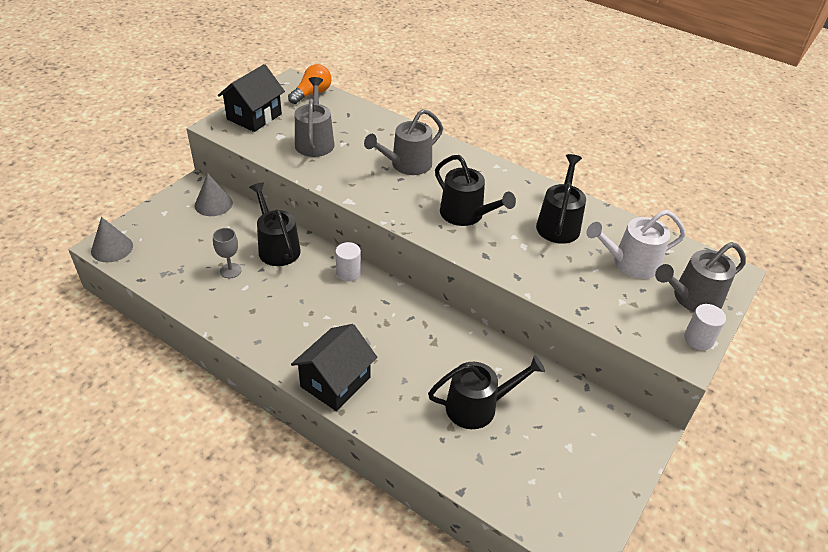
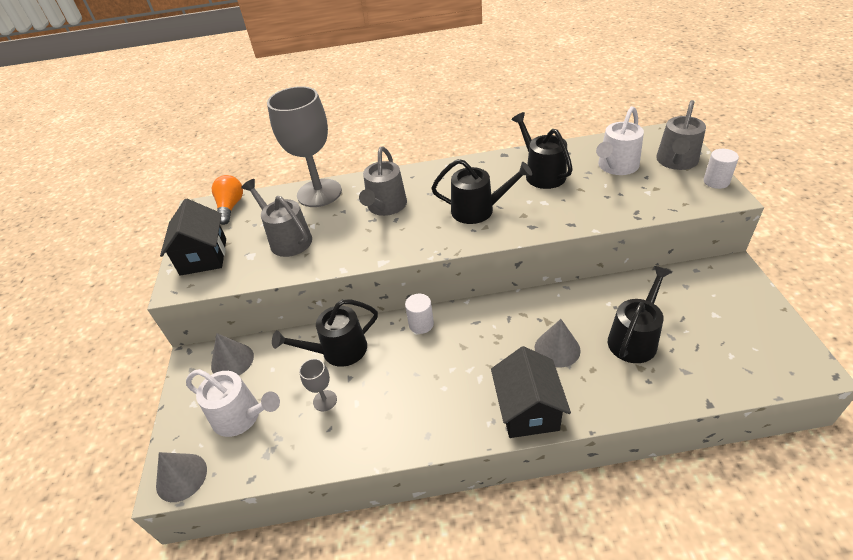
camera: 35 degrees left, 0 degrees up
black watering can [249,182,301,266] -> black watering can turned 45 degrees counterclockwise [272,299,378,367]
none -> white watering can [186,369,280,437]
none -> grey goblet [267,86,342,207]
none -> grey cone [535,319,581,368]

